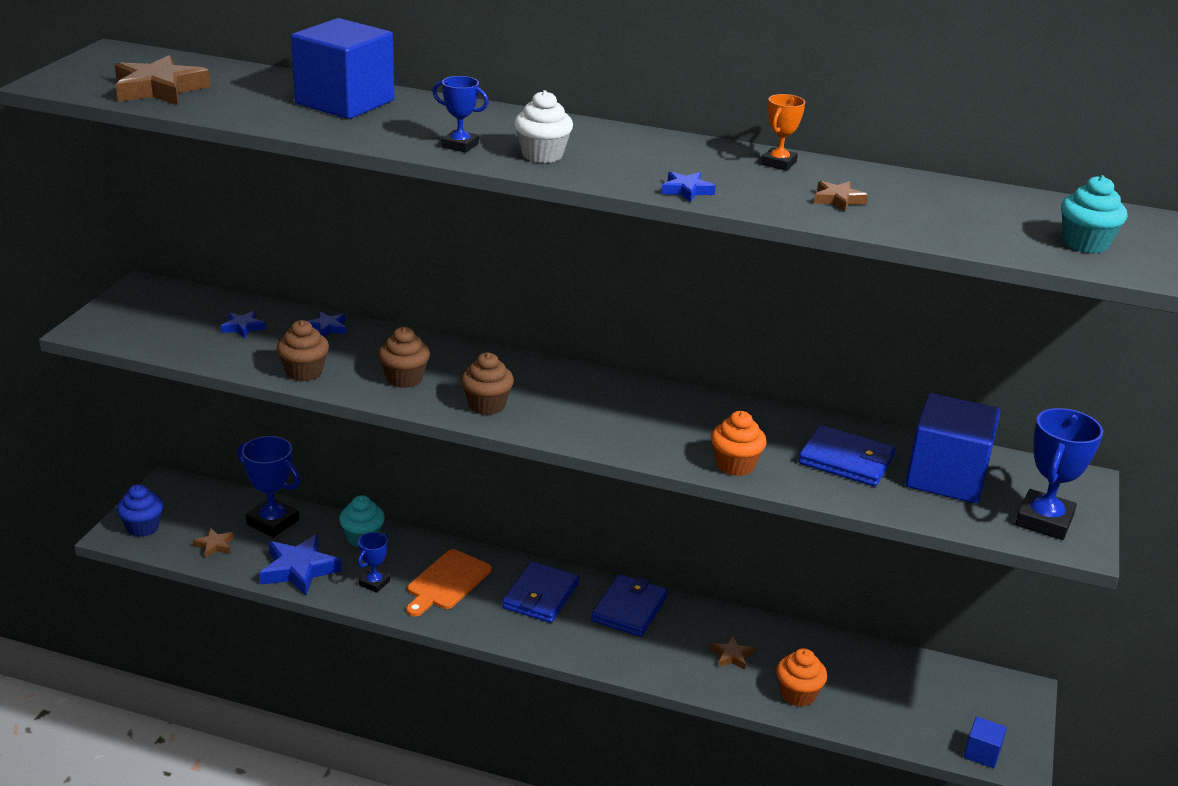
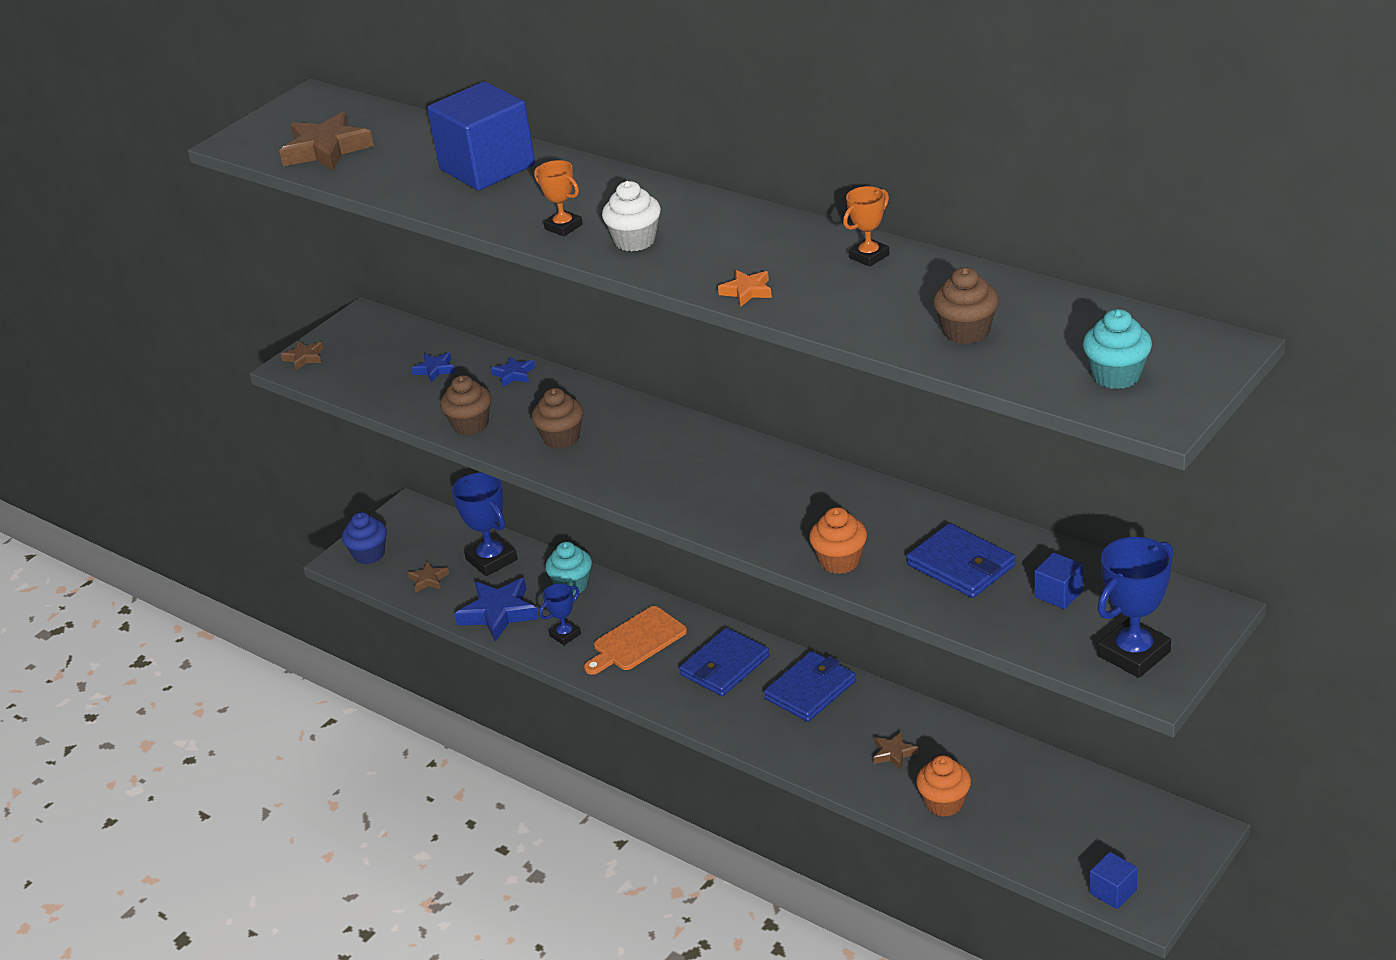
camera: 25 degrees right, 5 degrees up
blue trophy [433,76,489,153] -> orange trophy [534,160,583,236]
brown cupcake [461,353,514,415] -> brown cupcake moved to [933,267,999,344]
blue star [661,172,716,202] -> orange star [718,270,772,307]
brown star [814,181,868,212] -> brown star moved to [281,341,323,370]
blue cube [906,393,1001,504] -> blue cube [1034,552,1083,609], size x0.45

